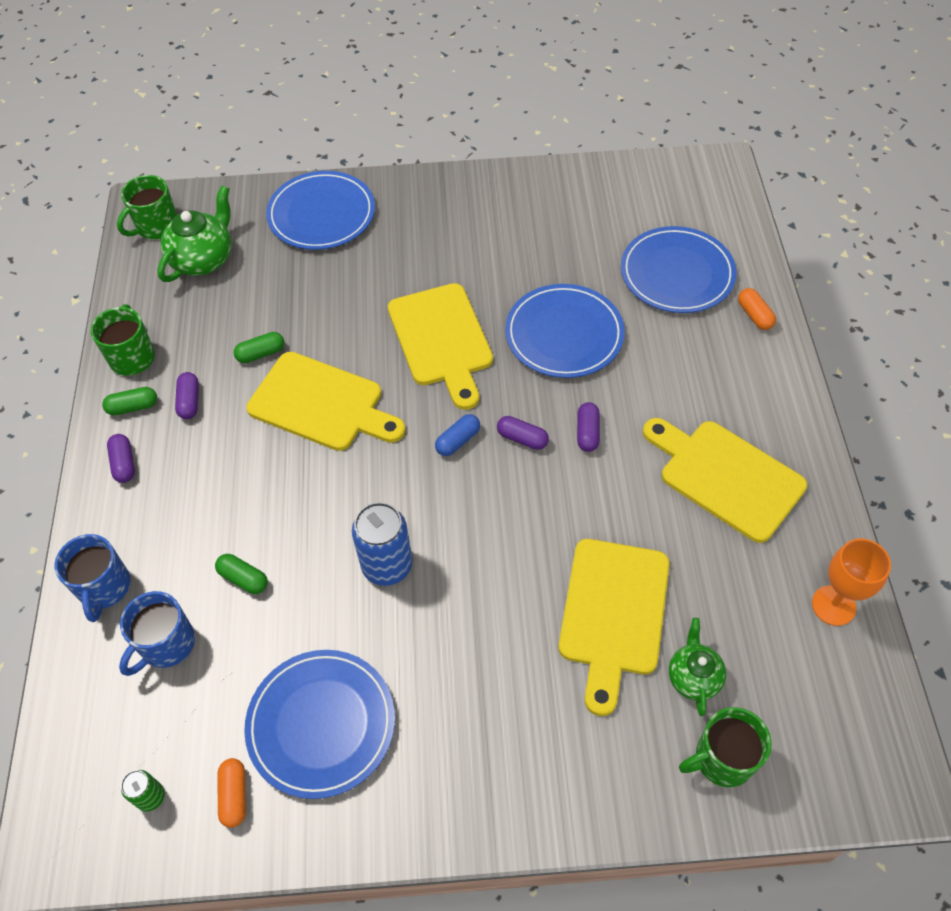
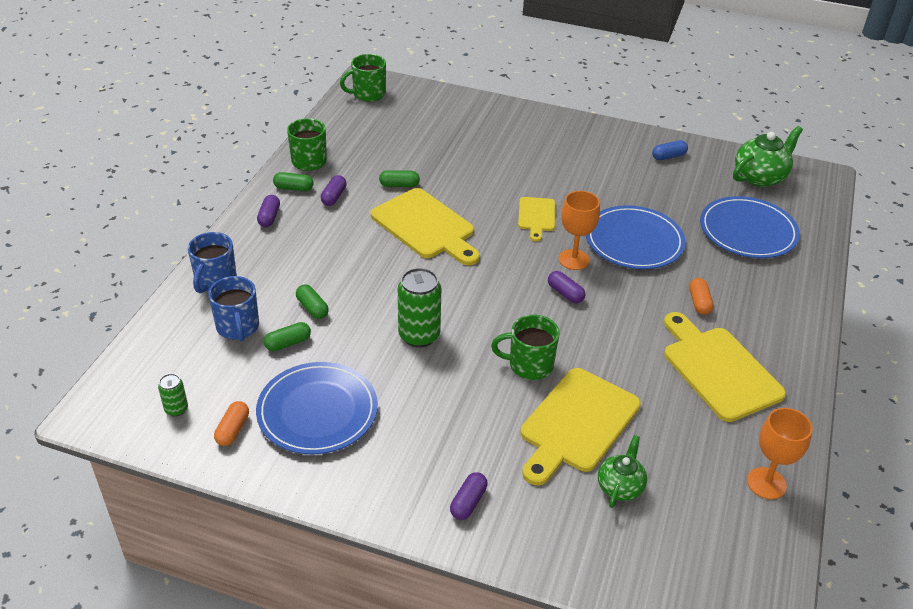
camera: 20 degrees right, 15 degrees down
blue mug [119,591,195,676] -> blue mug turned 75 degrees counterclockwise [208,276,259,341]
green teapot [158,186,231,282] -> green teapot moved to [733,126,803,187]
blue plate [266,171,375,250] -> none
blue can [352,502,412,586] -> green can [398,268,441,347]
yellow cutting board [388,283,493,410] -> yellow cutting board [518,197,555,242], size x0.54
blue capsule [435,414,480,456] -> blue capsule moved to [652,140,688,160]
purple capsule [577,402,600,452] -> purple capsule moved to [450,472,487,520]
green mug [679,707,772,787] -> green mug moved to [491,315,560,380]
orange capsule [738,288,776,330] -> orange capsule moved to [689,278,714,315]
none -> green capsule [264,322,311,351]
none -> orange goblet [559,191,600,270]

